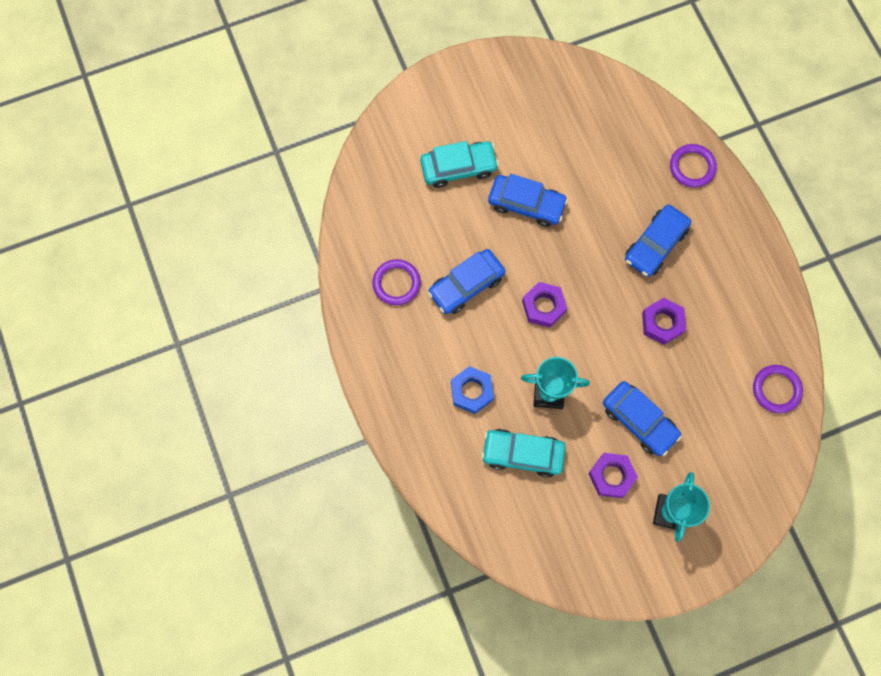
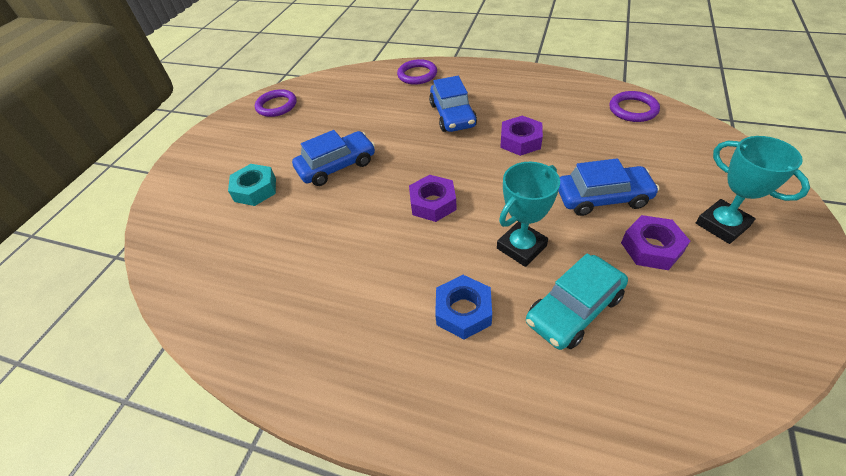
camera: 45 degrees left, 25 degrees down
purple ring [373,259,421,305] -> purple ring moved to [255,89,297,117]
turquoise car [420,141,499,188] -> turquoise nut [228,164,276,206]
blue car [428,249,505,314] -> none

